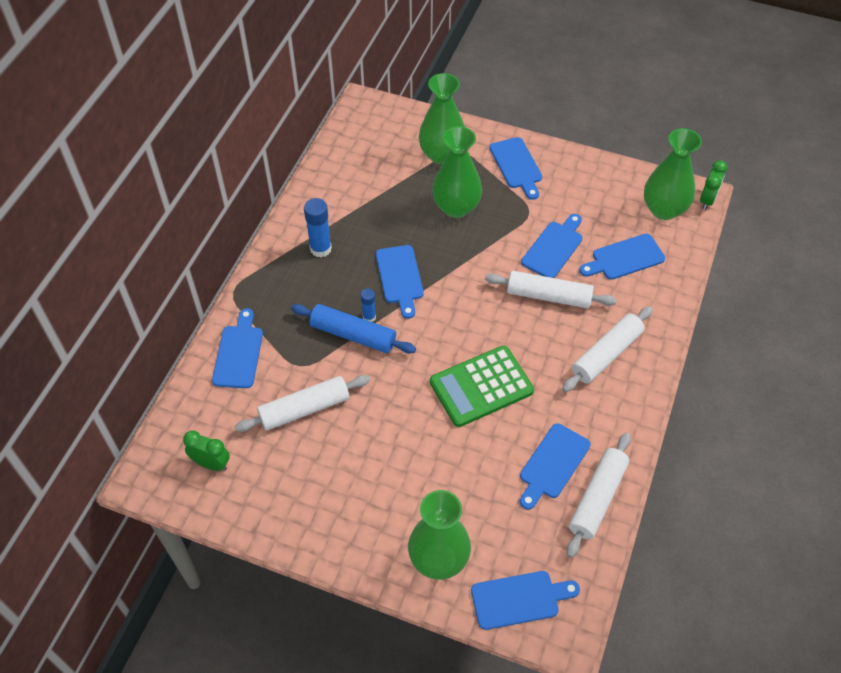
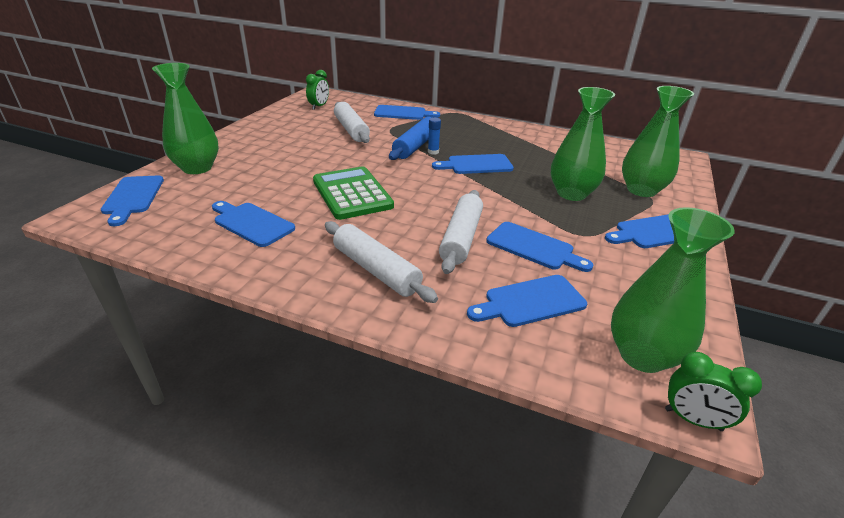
camera: 90 degrees right, 20 degrees down
blue glue stick [304,198,332,257] -> none
white rolling pin [566,433,631,558] -> none
blue cutting board [579,234,665,280] -> blue cutting board turned 90 degrees counterclockwise [467,275,587,327]

